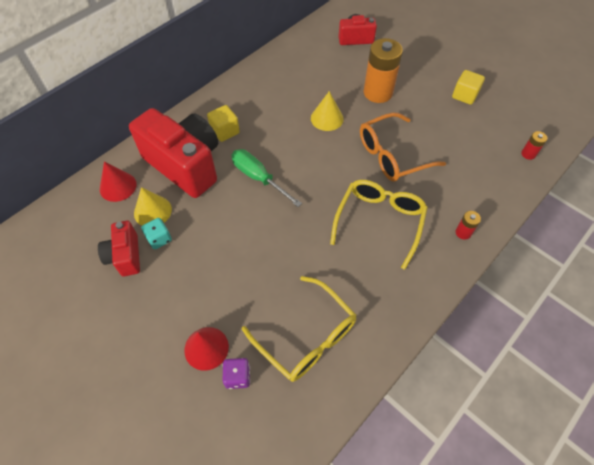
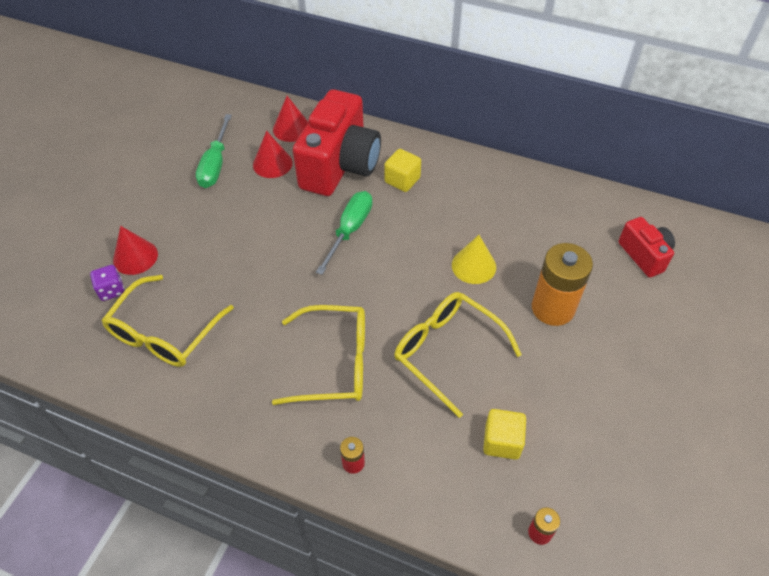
camera: 70 degrees right, 5 degrees down
red camera [98,221,140,277] -> green screwdriver [196,114,232,188]
yellow cone [134,187,172,226] -> red cone [253,131,293,178]
turquoise dice [141,218,172,250] -> none
orange glasses [360,113,446,182] -> yellow glasses [394,292,522,418]
yellow cube [452,70,485,105] -> yellow cube moved to [483,409,526,460]

